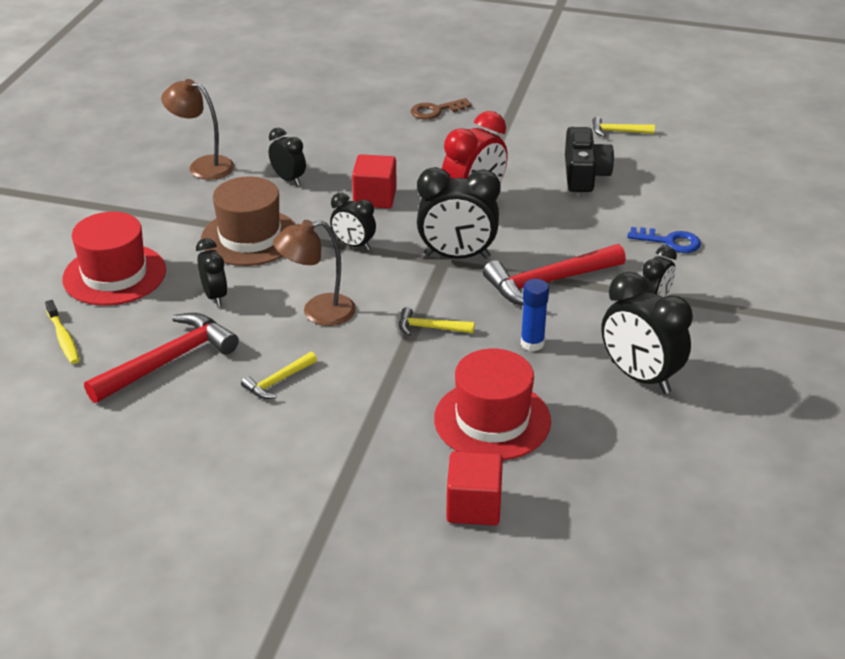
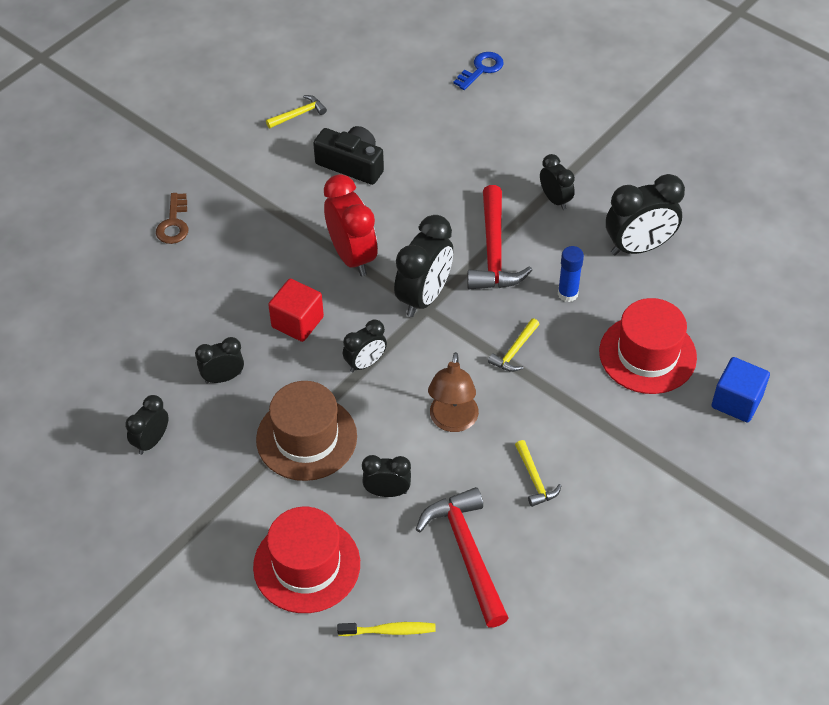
camera: 65 degrees left, 15 degrees up
brown lamp [161,79,234,180] -> black clock [125,395,169,455]
red cube [446,451,503,526] -> blue cube [712,357,770,423]
yellow hammer [592,116,655,137] -> yellow hammer turned 150 degrees counterclockwise [266,95,327,128]
blue key [627,227,701,253] -> blue key moved to [454,52,504,90]

